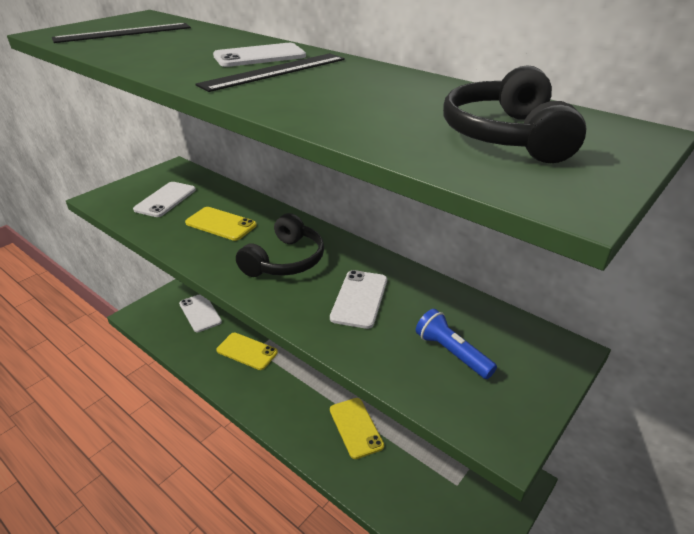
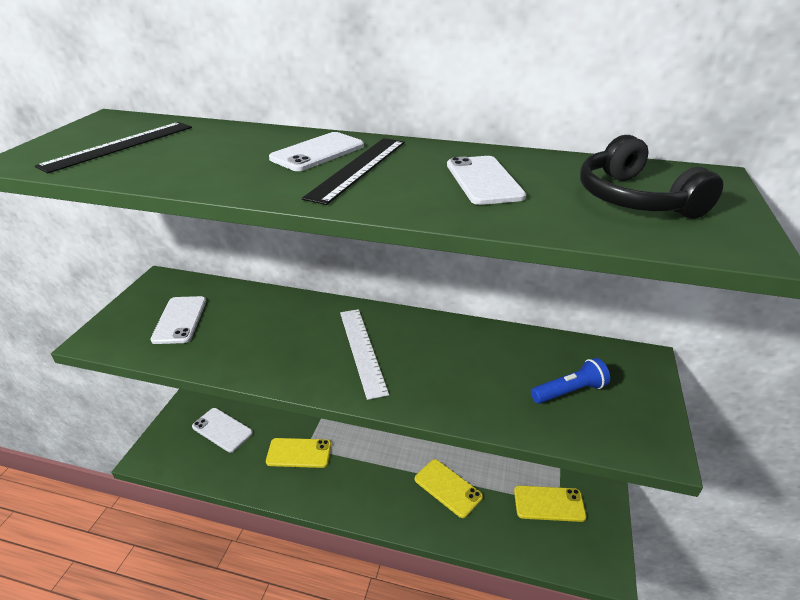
camera: 25 degrees left, 0 degrees up
yellow phone [185,207,257,241] -> yellow phone moved to [514,485,587,522]
black headphones [236,213,324,277] -> white ruler [340,309,389,400]
white phone [330,270,387,329] -> white phone moved to [447,156,526,205]
blue flashlight [416,309,497,379] -> blue flashlight turned 135 degrees clockwise [531,358,610,404]

